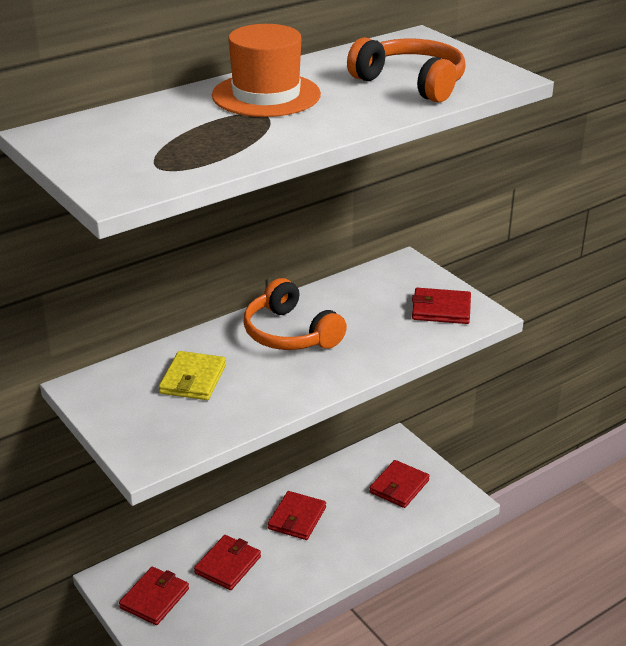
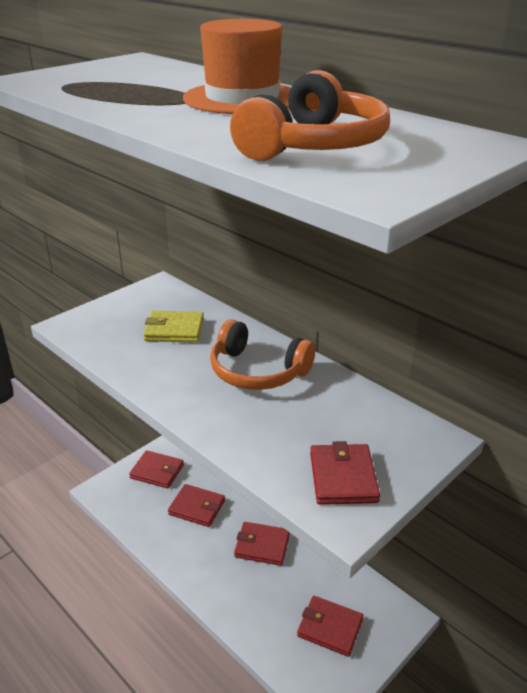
camera: 80 degrees right, 0 degrees up
orange headphones [243,278,347,350] -> orange headphones turned 105 degrees counterclockwise [210,319,315,390]

